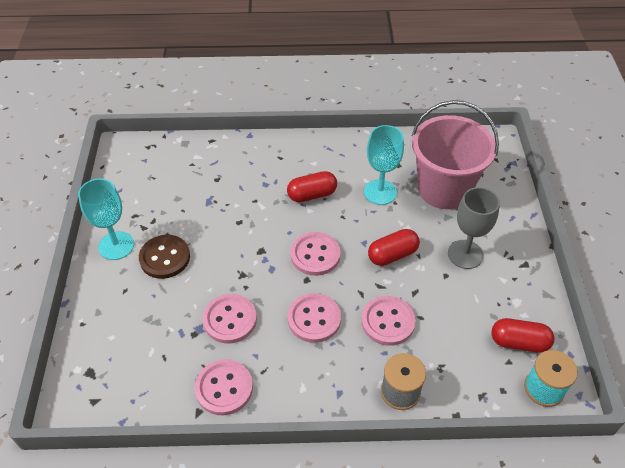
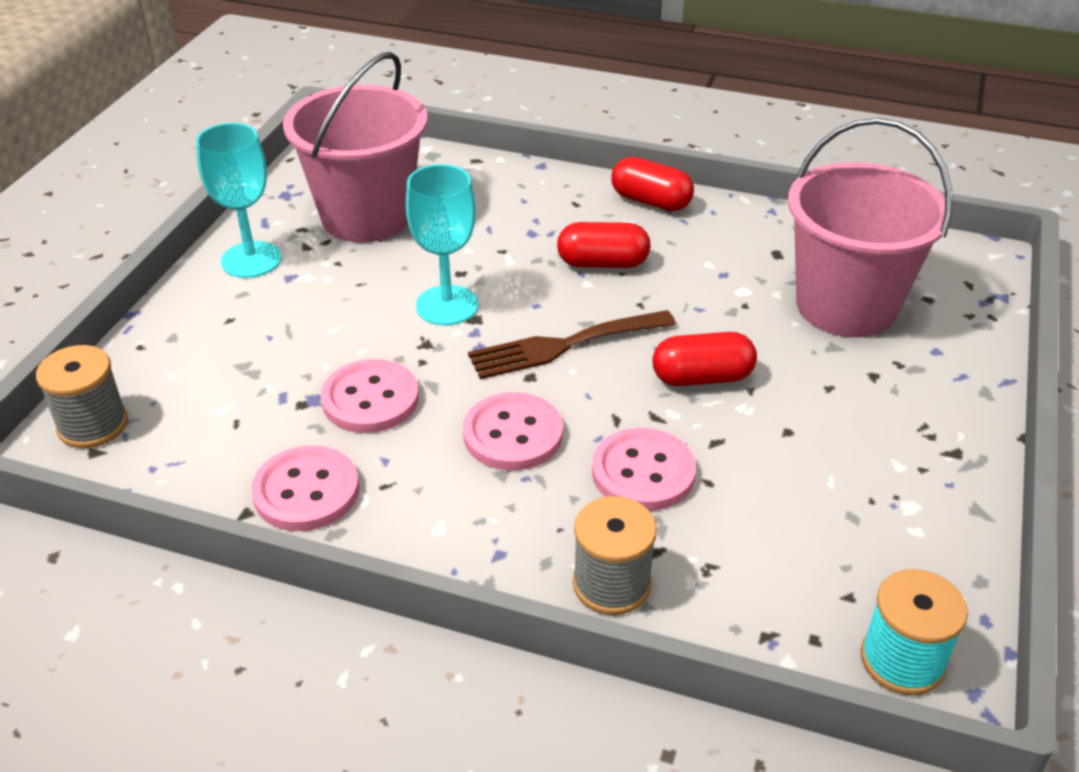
camera: 20 degrees right, 10 degrees down
brown button [139,235,190,279] -> none
pink button [290,232,341,276] -> brown fork [468,310,676,379]
turquoise goblet [364,125,404,205] -> turquoise goblet moved to [406,164,478,325]
grey goblet [448,187,500,269] -> none
red capsule [491,318,554,352] -> red capsule moved to [611,157,694,211]
none -> grey spool [36,345,128,448]
none -> pink bucket [283,52,428,242]

